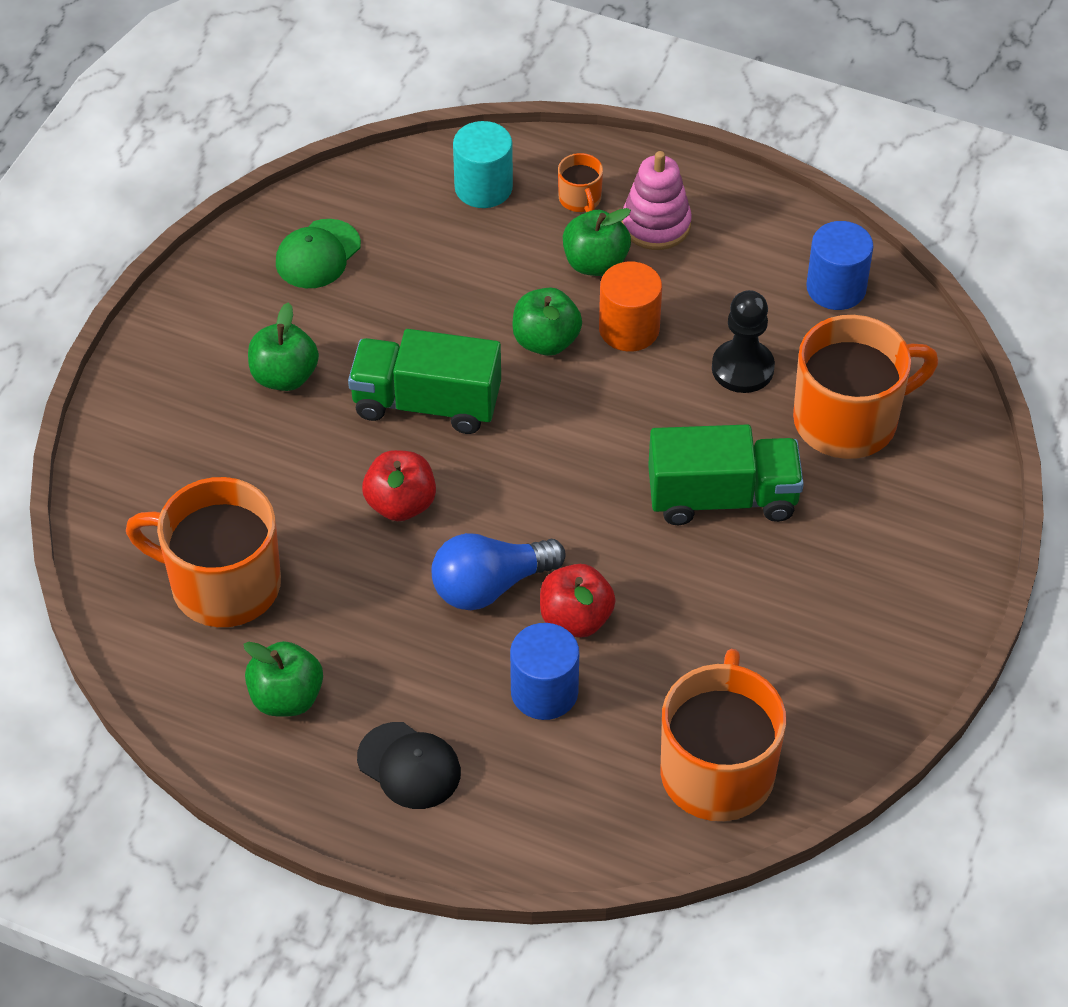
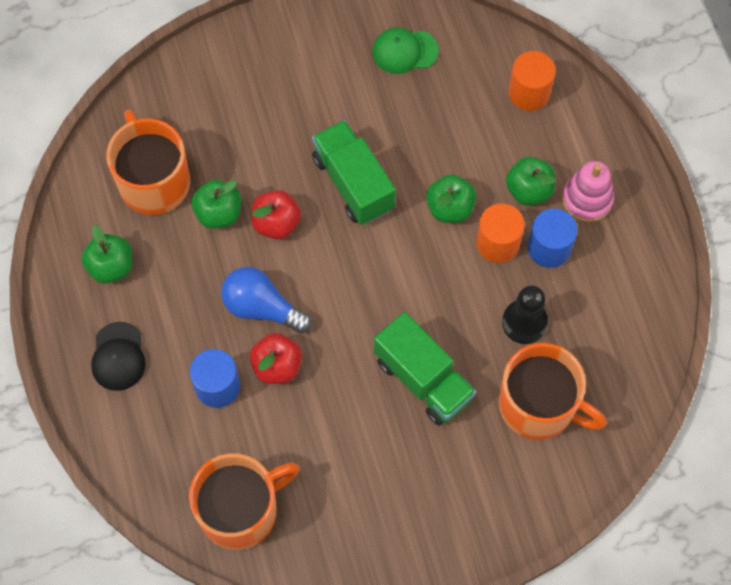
camera: 50 degrees right, 15 degrees up
green apple [248,302,319,391] -> green apple moved to [191,180,241,229]
turquoise cylinder [453,121,513,208] -> orange cylinder [509,51,556,111]
orange mug [558,153,603,212] -> none
blue cylinder [806,221,873,310] -> blue cylinder moved to [528,208,578,268]

